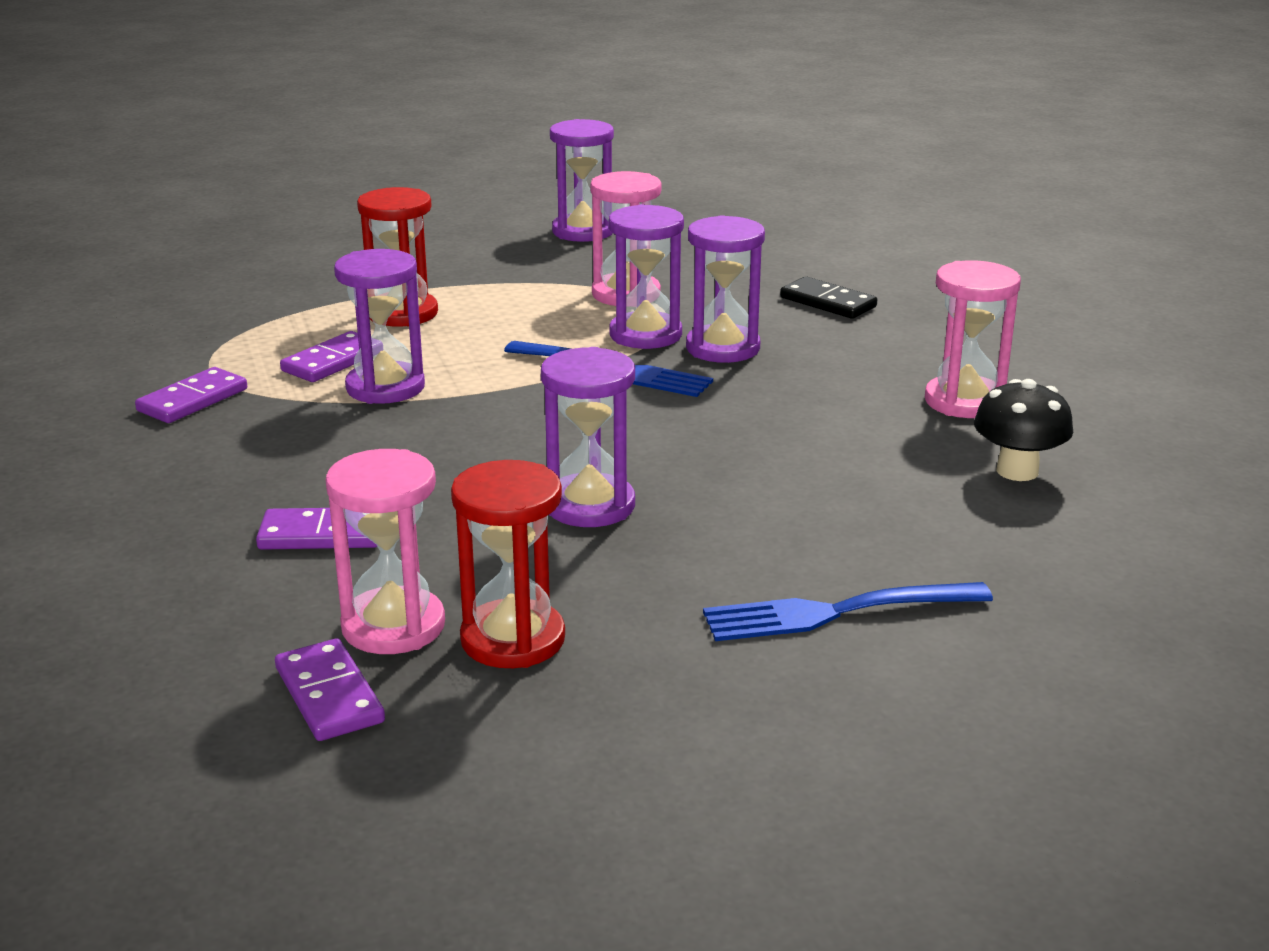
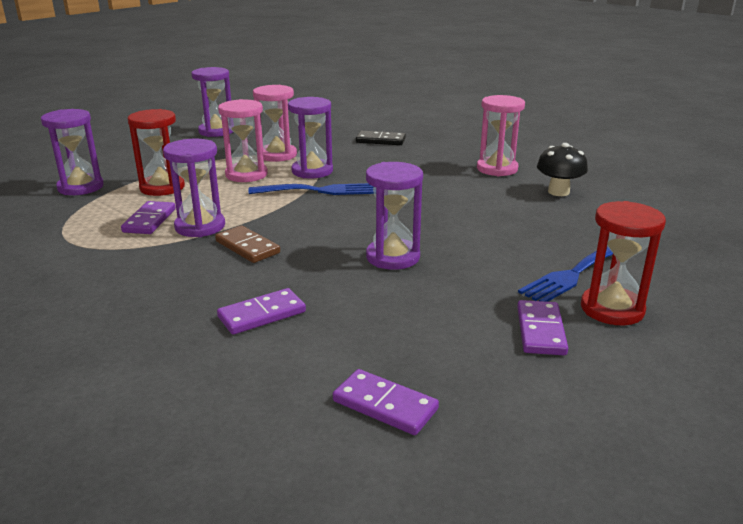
camera: 30 degrees left, 0 degrees up
purple domino [135,367,247,423] -> purple domino moved to [517,300,568,355]
pink hourglass [325,449,445,654] -> pink hourglass moved to [218,99,268,182]
red hourglass [451,460,565,668] -> red hourglass moved to [581,201,666,325]
purple hourglass [686,215,765,363] -> purple hourglass moved to [41,109,104,195]
none -> brown domino [215,225,280,263]

